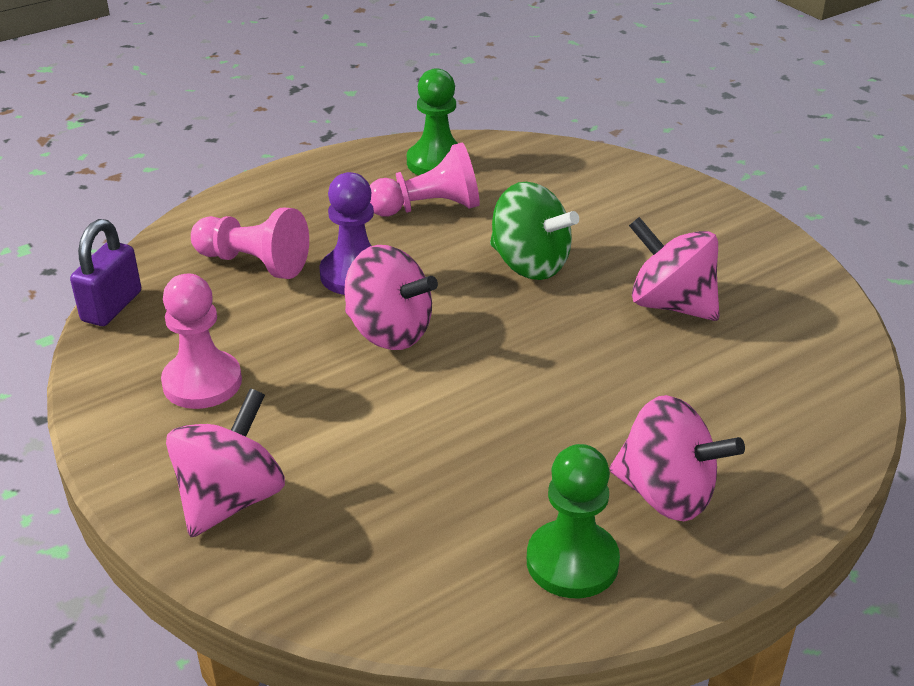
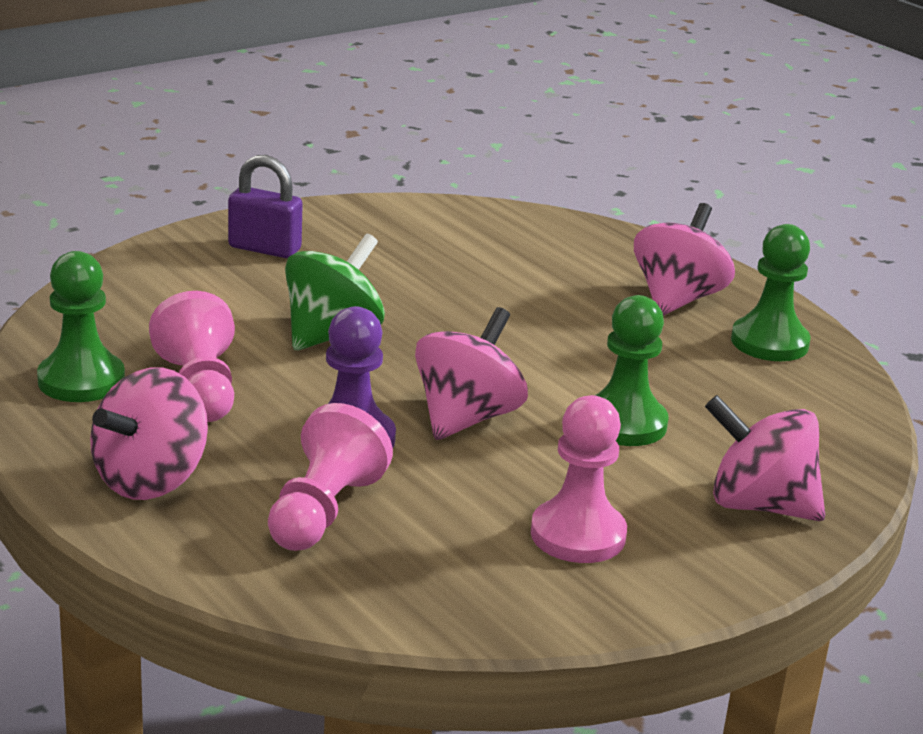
camera: 95 degrees left, 10 degrees down
purple padlock [70,219,141,326] -> purple padlock moved to [228,155,303,258]
pink spinning top [629,217,719,321] -> pink spinning top moved to [90,367,208,500]
none -> green pawn [595,295,668,446]

